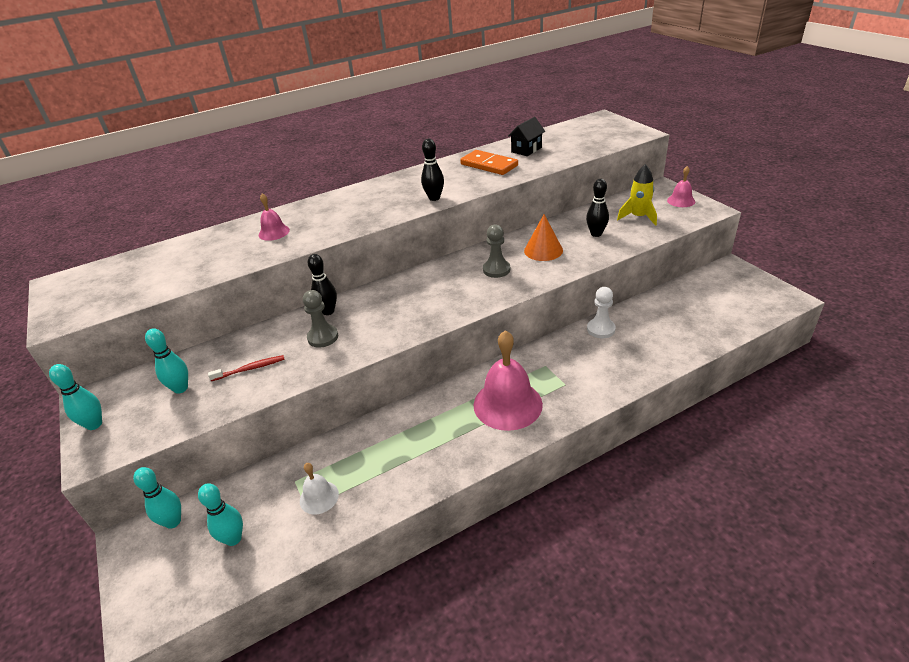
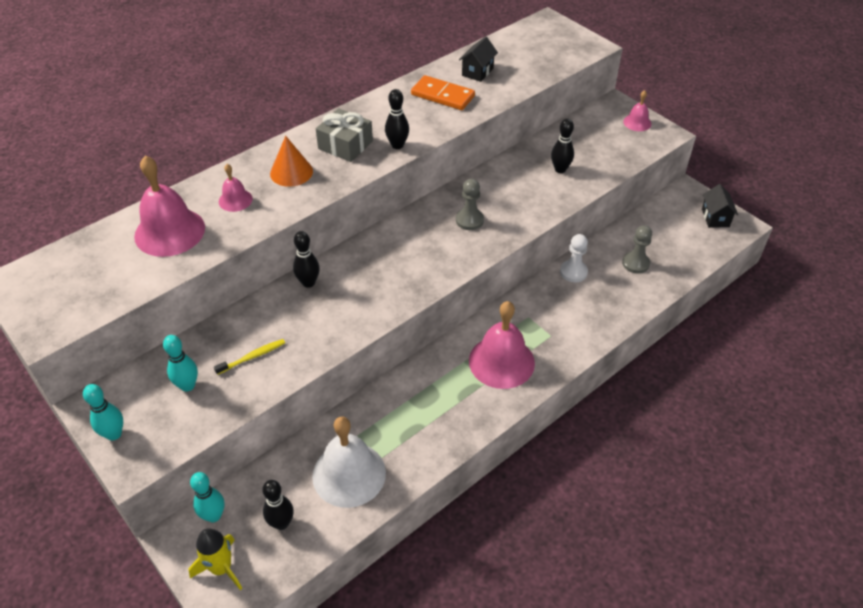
camera: 15 degrees left, 10 degrees up
turquoise bowling pin [198,483,243,546] -> black bowling pin [262,480,294,530]
red toothbrush [208,355,285,381] -> yellow toothbrush [214,339,285,375]
white bell [300,463,339,515] -> white bell [312,417,386,508], size x1.99
grey pawn [303,290,338,348] -> grey pawn moved to [622,225,652,274]
orange cone [524,214,563,261] -> orange cone moved to [270,136,313,187]
yellow rocket [617,164,657,226] -> yellow rocket moved to [188,528,242,590]
none -> pink bell [134,156,205,257]
none -> grey gift [316,108,373,162]
none -> black house [702,184,738,228]

